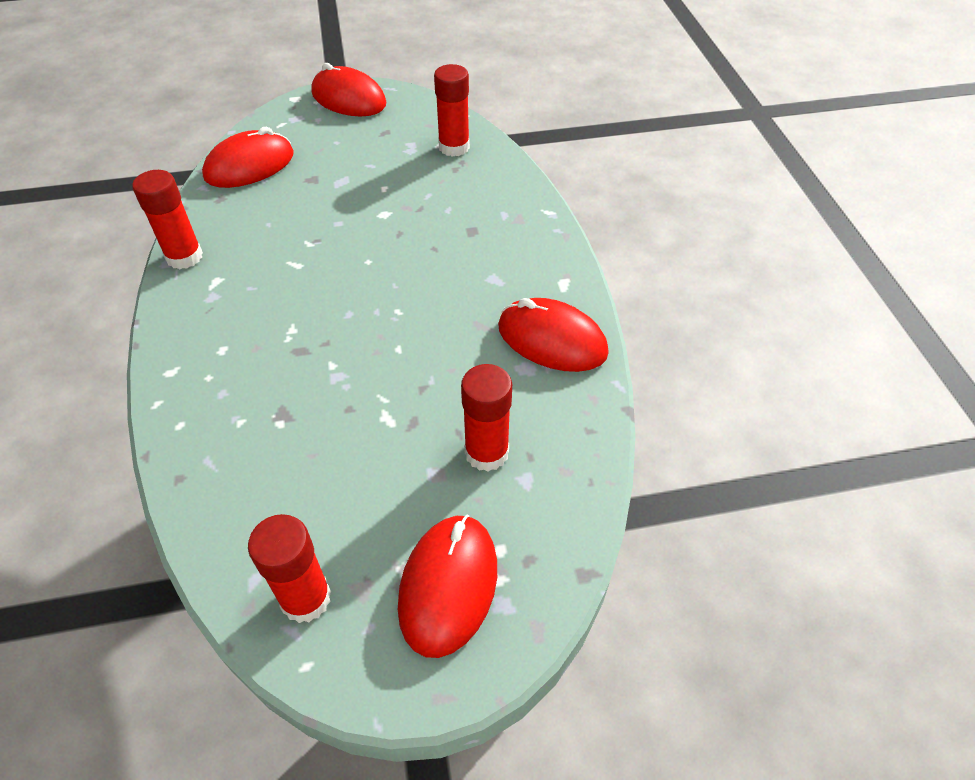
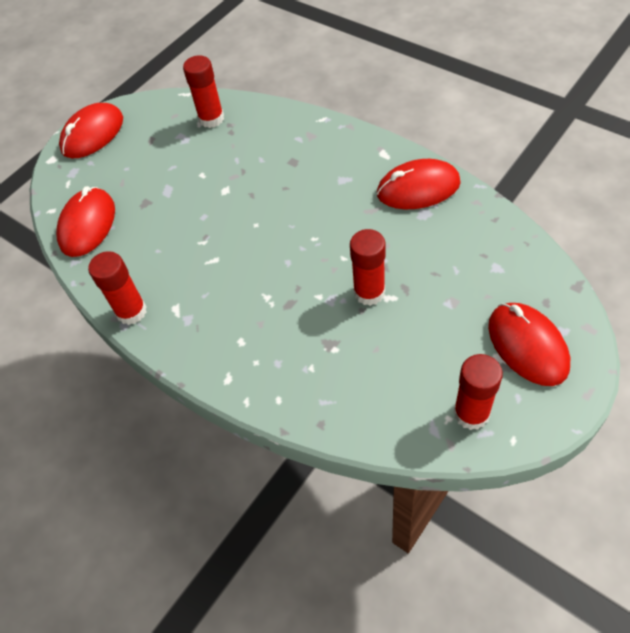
camera: 35 degrees left, 5 degrees up
red mouse [311,63,386,116] -> red mouse turned 45 degrees counterclockwise [59,103,123,158]
red glue stick [461,364,512,472] -> red glue stick moved to [350,229,386,306]

